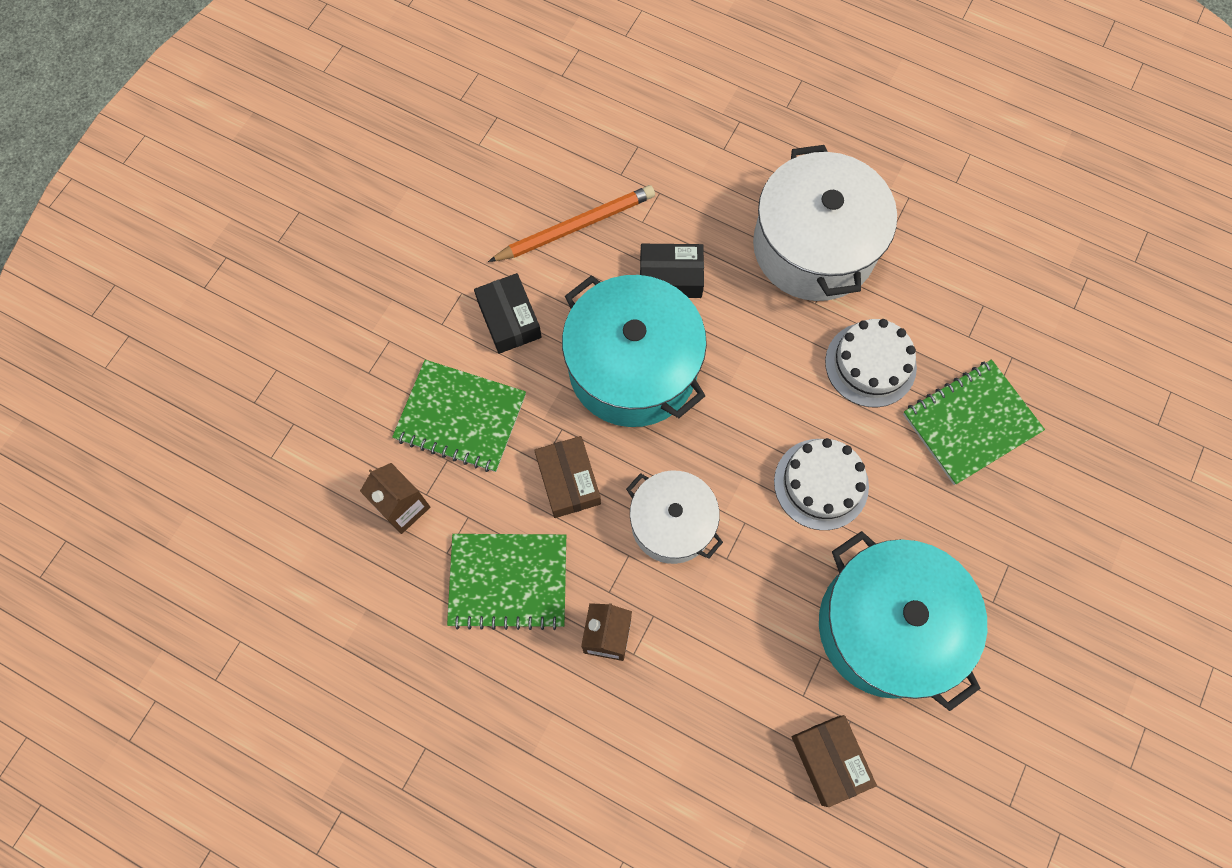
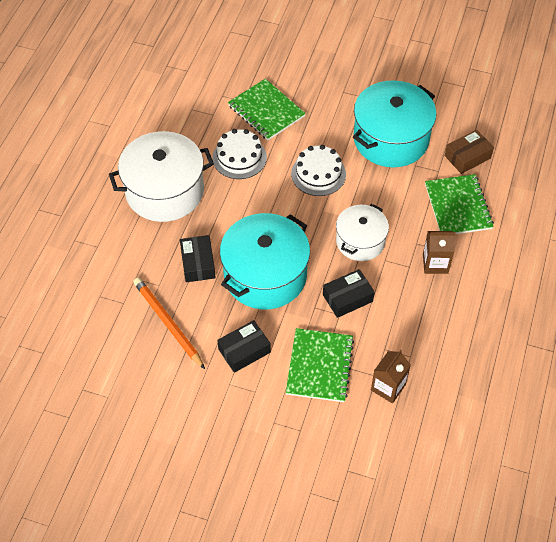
camera: 100 degrees left, 15 degrees down
green notebook [447,534,566,630] -> green notebook moved to [425,174,494,234]
brown box [534,436,601,518] -> black box [323,269,375,318]

